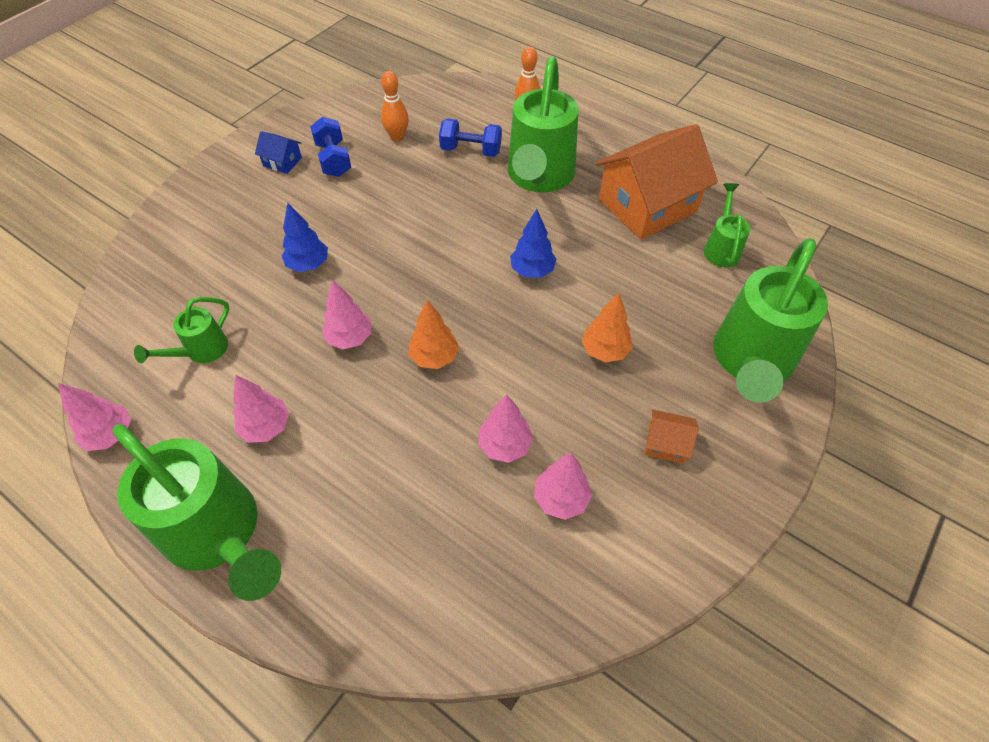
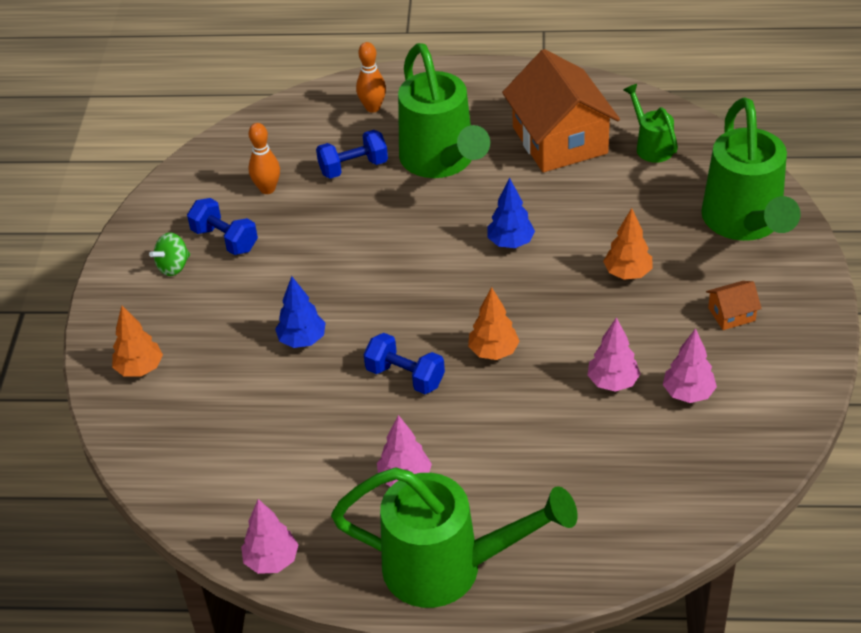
camera: 30 degrees left, 10 degrees down
green watering can [134,297,229,363] -> none
blue house [255,131,302,174] -> green spinning top [149,232,190,276]
pink tree [322,279,371,349] -> blue dumbbell [363,333,445,394]
orange house [595,124,718,240] -> orange house turned 45 degrees counterclockwise [502,49,620,172]
none -> orange tree [112,306,163,377]

